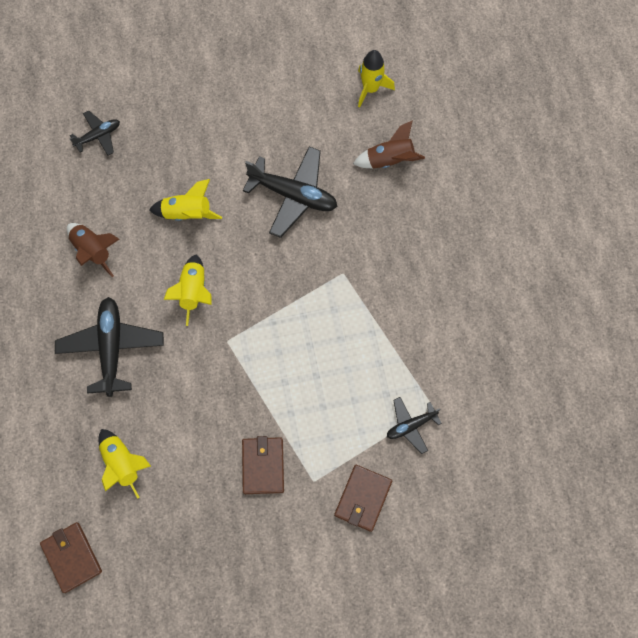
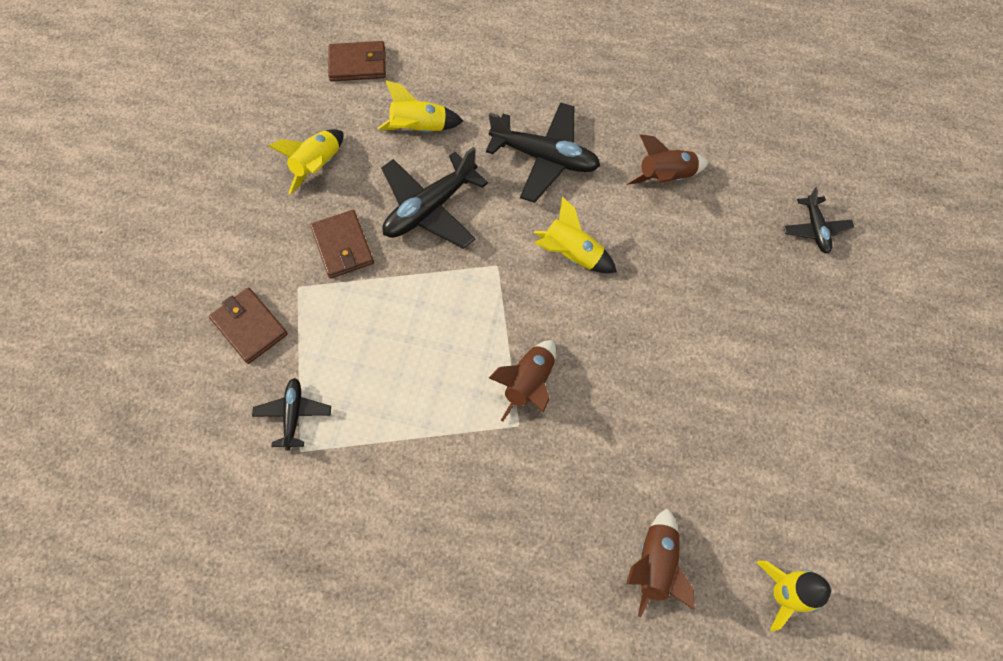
camera: 115 degrees right, 5 degrees down
yellow rocket [149,179,222,221] -> yellow rocket moved to [268,129,343,194]
brown wallet [242,436,284,494] -> brown wallet turned 45 degrees clockwise [310,210,374,279]
black plane [243,146,338,238] -> black plane moved to [381,147,488,249]
none -> brown rocket [489,340,556,422]

